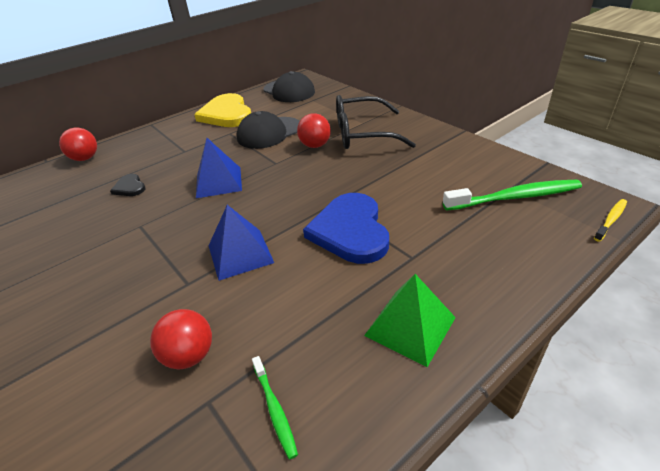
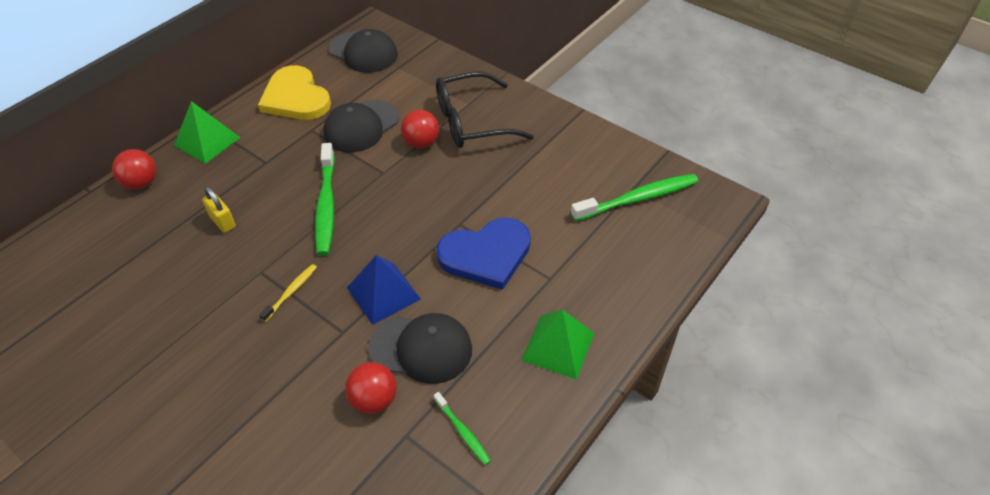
camera: 15 degrees left, 10 degrees up
black heart [110,174,146,196] -> yellow padlock [202,187,236,233]
blue pyramid [196,138,242,198] -> green toothbrush [315,143,335,256]
blue heart [303,193,389,264] -> blue heart turned 90 degrees counterclockwise [436,218,531,290]
yellow toothbrush [594,199,627,242] -> yellow toothbrush moved to [259,264,317,322]
none -> green pyramid [174,101,240,164]
none -> black cap [368,313,472,384]

